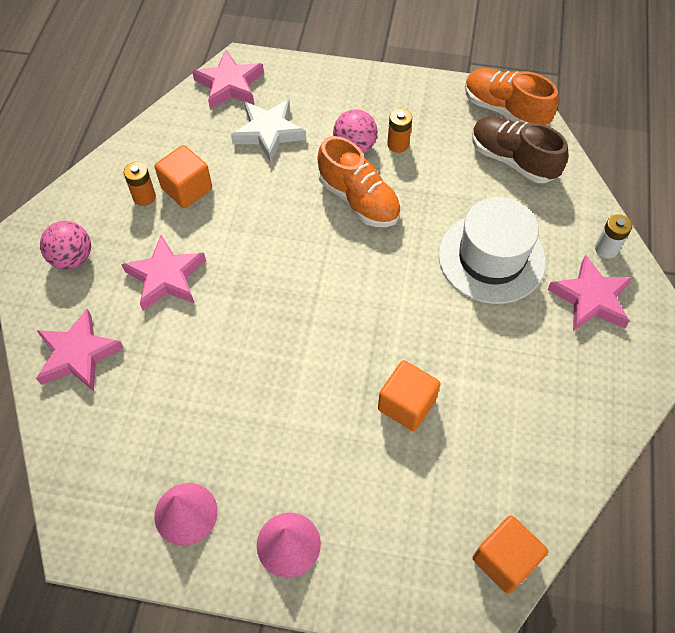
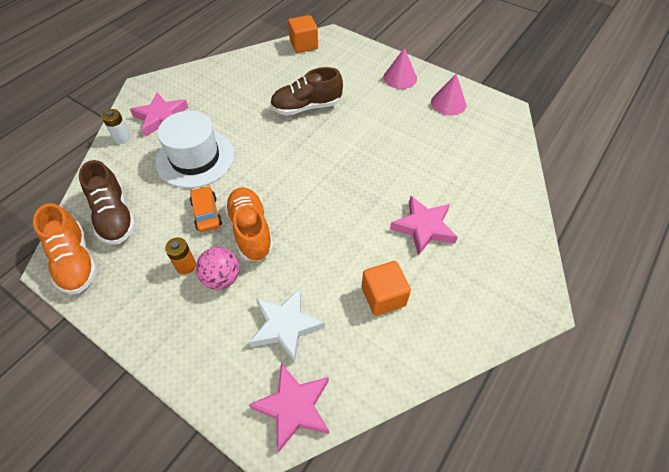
camera: 155 degrees left, 5 degrees down
pink star [36,309,124,392] -> none
pink ball [40,221,91,270] -> none
orange battery [124,162,156,206] -> none
orange cube [378,360,441,431] -> brown shoe [270,67,343,116]
none -> orange car [190,186,222,232]

